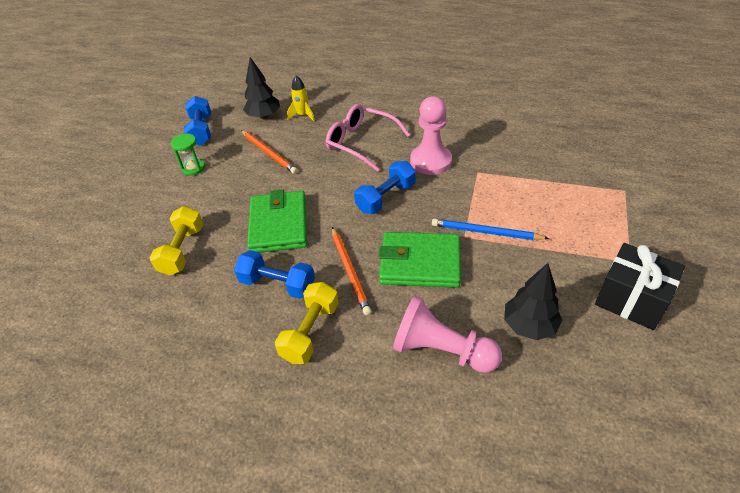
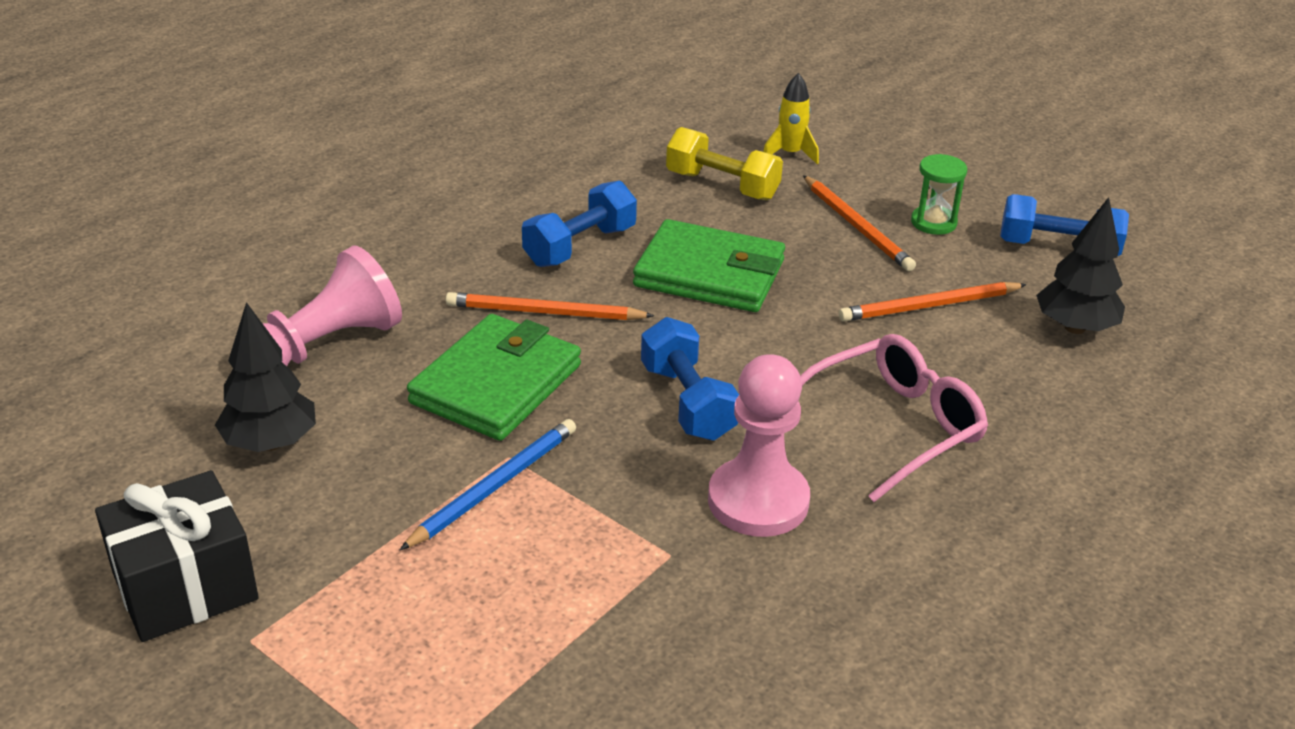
camera: 110 degrees right, 10 degrees down
yellow dumbbell [275,282,339,364] -> none
yellow rocket [287,75,315,121] -> yellow rocket moved to [763,73,819,165]
none -> orange pencil [803,175,916,271]

